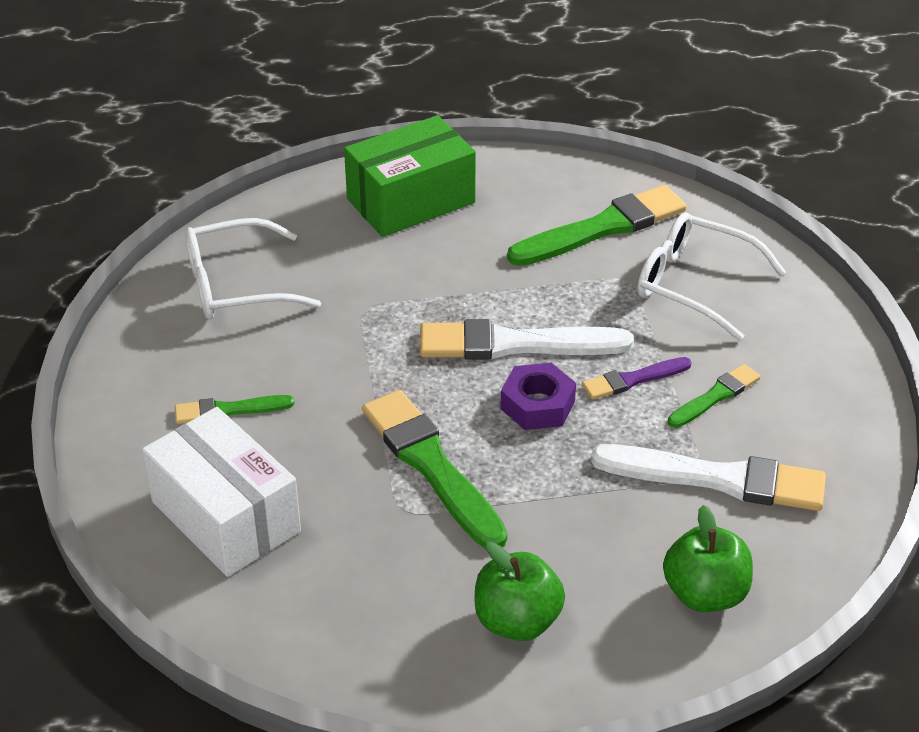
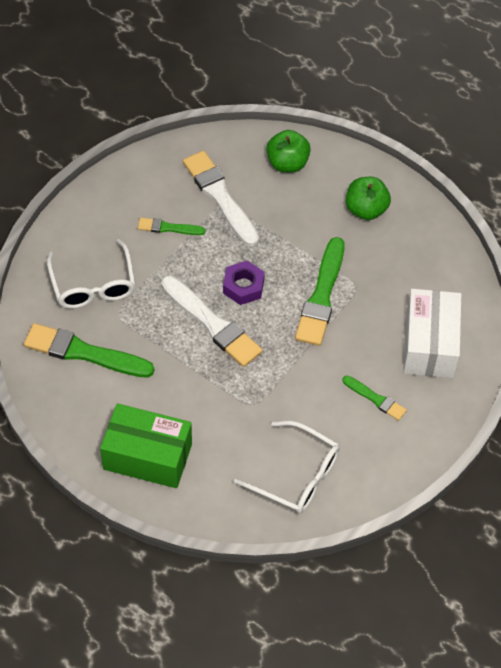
camera: 135 degrees left, 15 degrees up
purple brush [582,357,692,400] -> none

